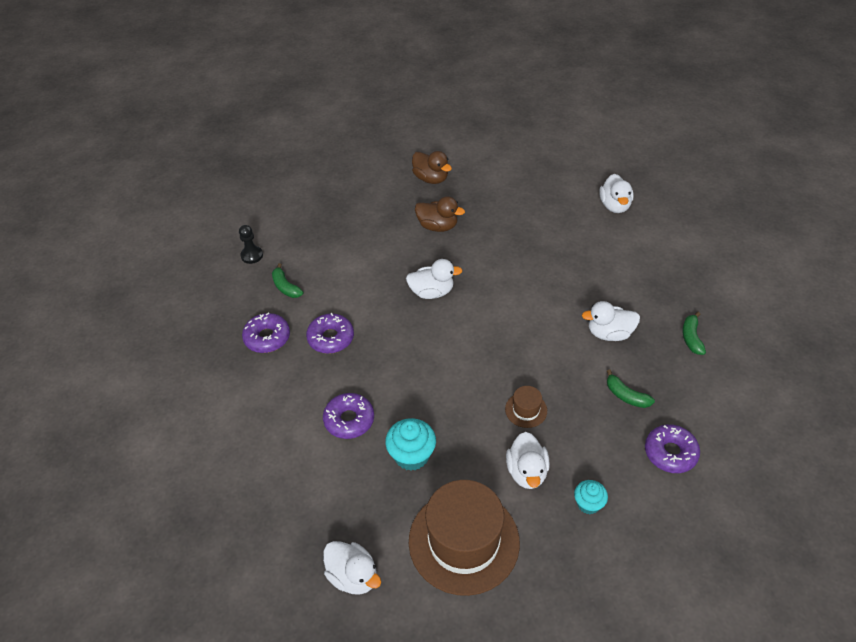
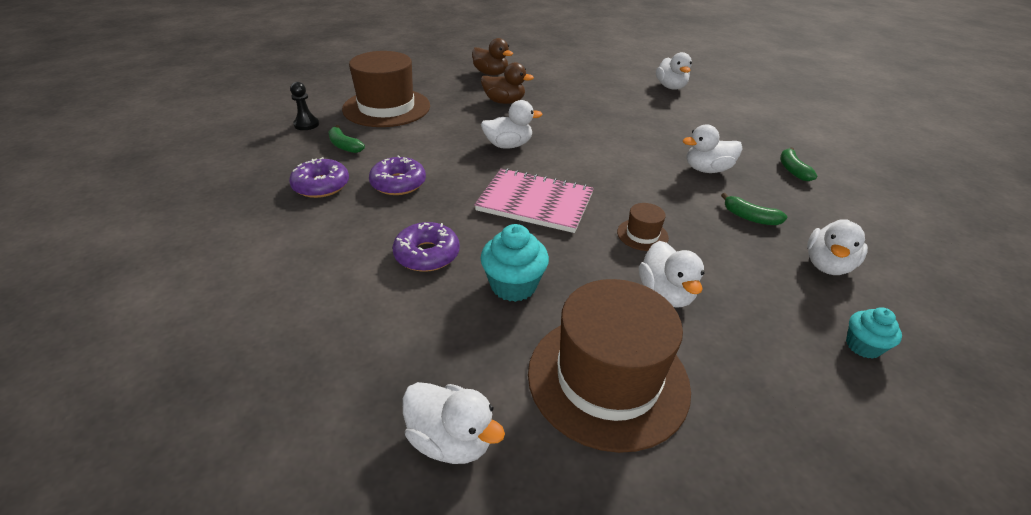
camera: 10 degrees left, 10 degrees down
turquoise cupcake [574,480,608,514] -> turquoise cupcake moved to [846,308,902,359]
purple donut [645,424,700,473] -> white duck [807,220,868,275]
none -> brown hat [342,51,430,127]
none -> pink notebook [474,168,594,233]

